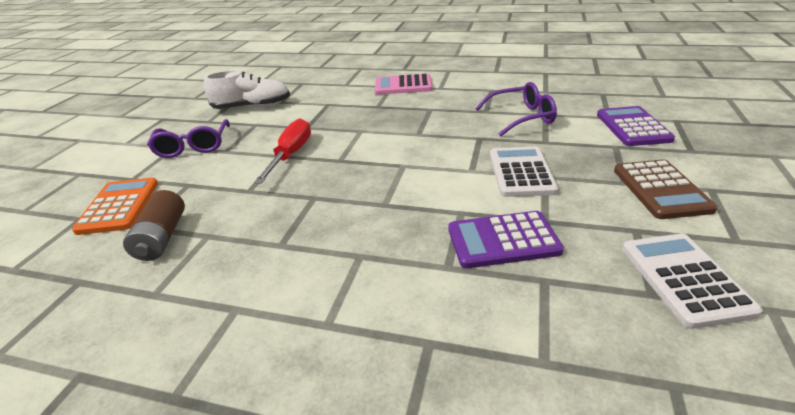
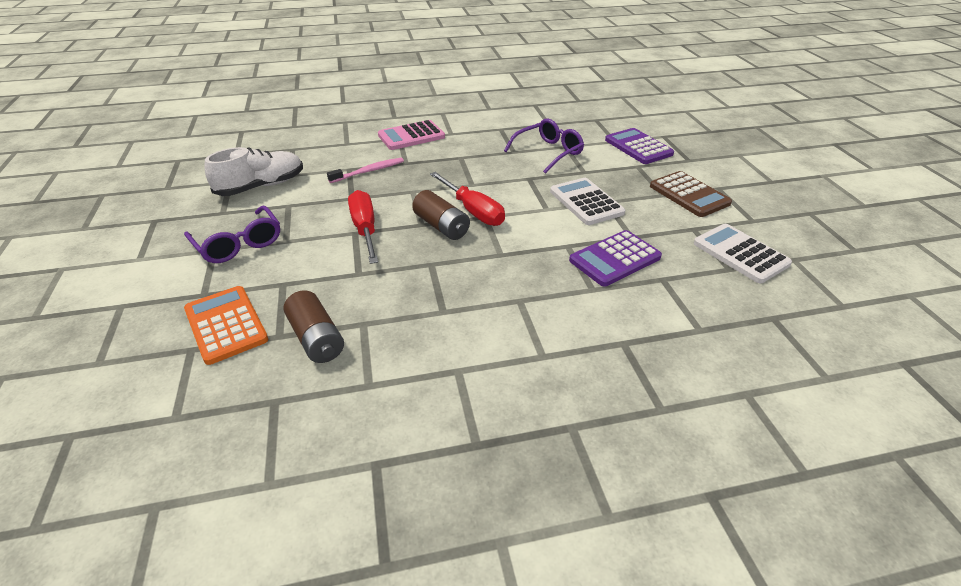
camera: 30 degrees left, 5 degrees up
none -> pink toothbrush [327,158,404,183]
none -> brown battery [412,190,470,240]
none -> red screwdriver [430,172,505,226]

